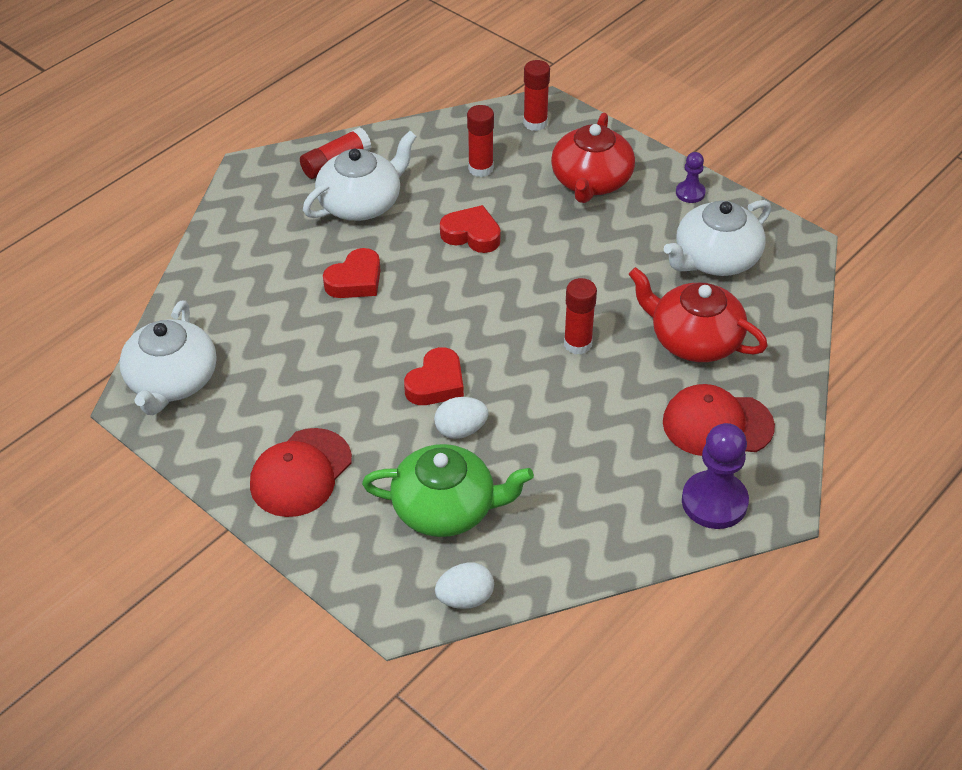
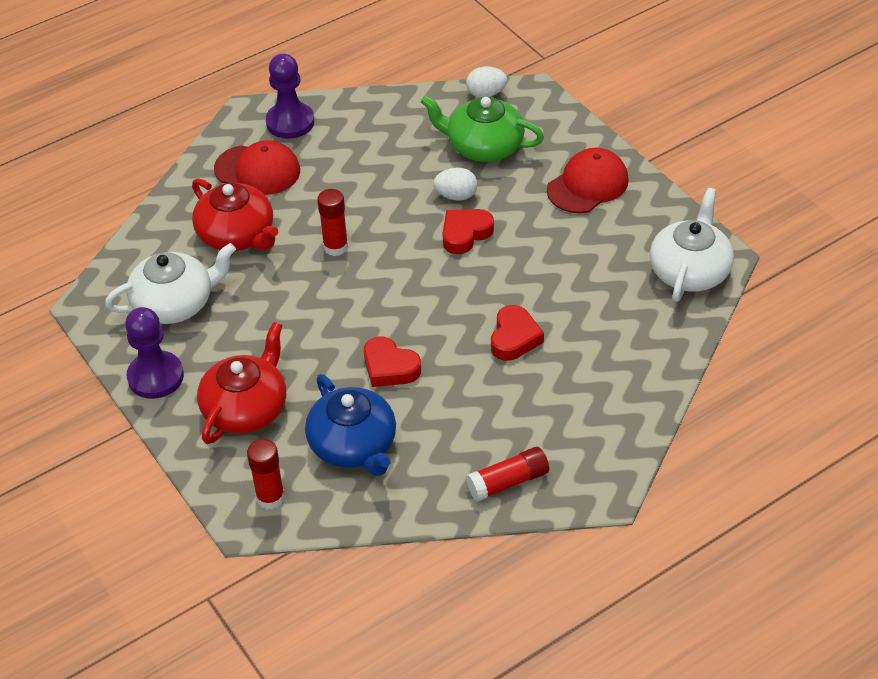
camera: 165 degrees left, 0 degrees up
white teapot [303,131,417,221] -> none
red heart [323,248,381,298] -> red heart turned 135 degrees clockwise [491,305,544,361]
red glue stick [467,105,494,177] -> blue teapot [305,374,396,476]
purple pawn [676,152,706,203] -> purple pawn [125,307,184,399], size x1.84

